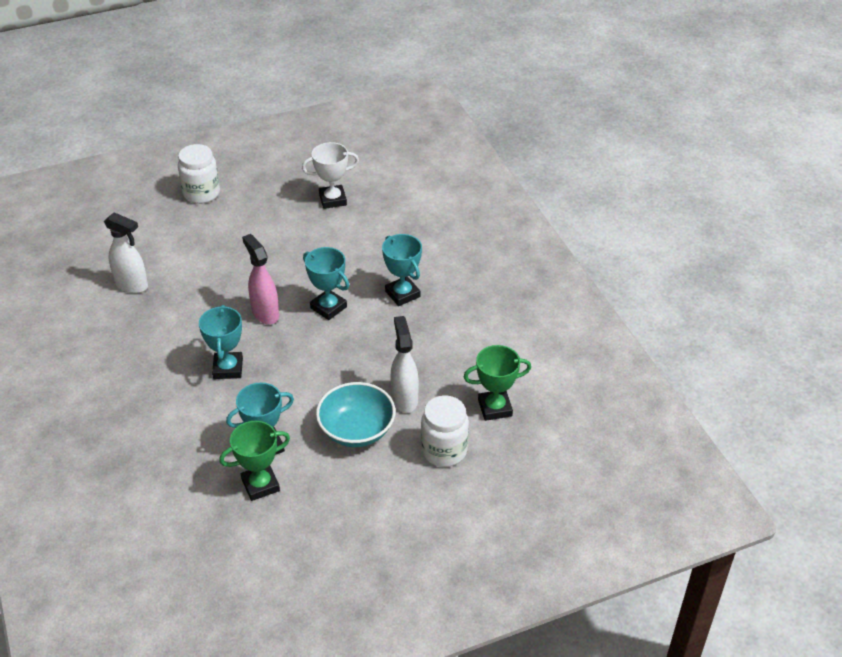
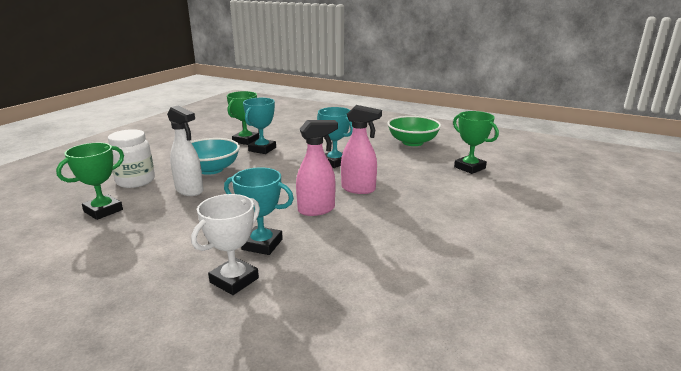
camera: 140 degrees right, 20 degrees down
white spray bottle [104,212,148,293] -> green trophy [453,111,499,174]
white jar [178,144,220,204] -> none
white trophy [302,142,359,209] -> white trophy moved to [191,194,260,295]
turquoise trophy [303,247,349,320] -> pink spray bottle [296,120,338,216]
none -> green bowl [387,116,441,146]

